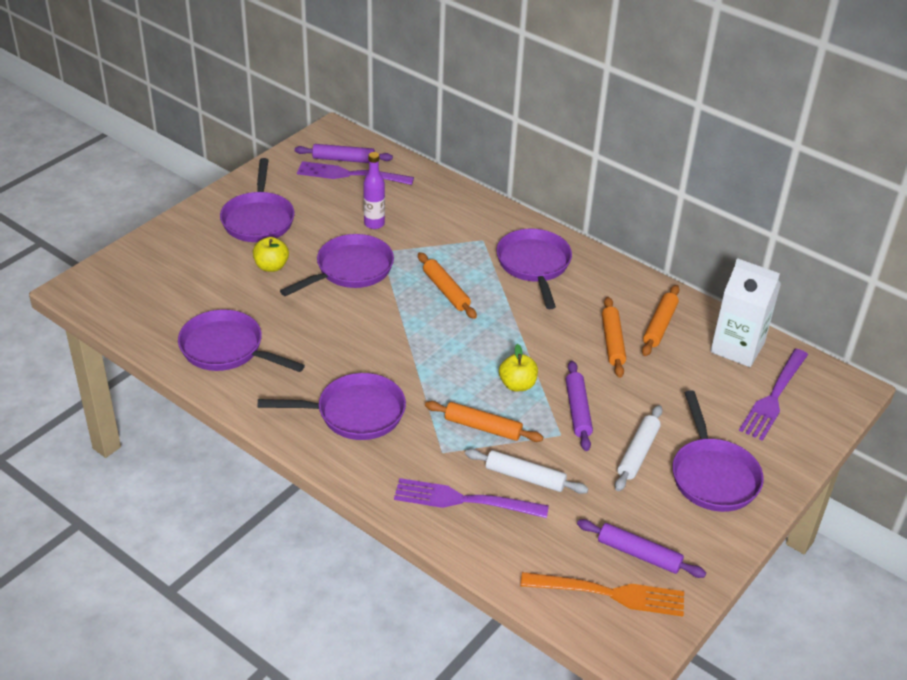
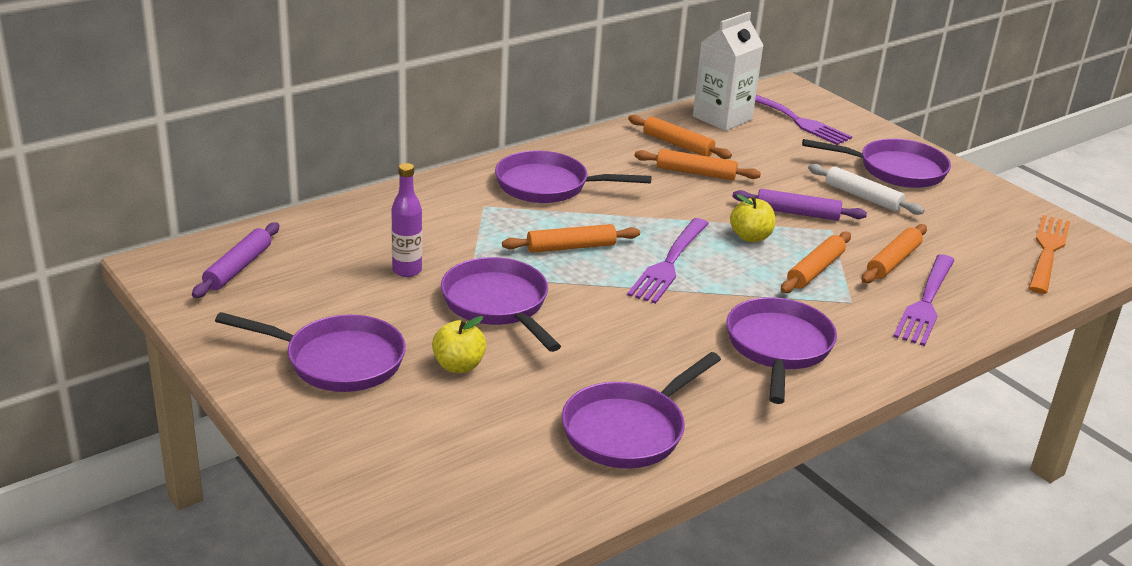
camera: 75 degrees left, 10 degrees down
purple fork [297,161,414,185] -> purple fork moved to [627,218,709,304]
white rolling pin [465,449,589,494] -> orange rolling pin [861,224,927,284]
purple rolling pin [577,519,706,578] -> none

